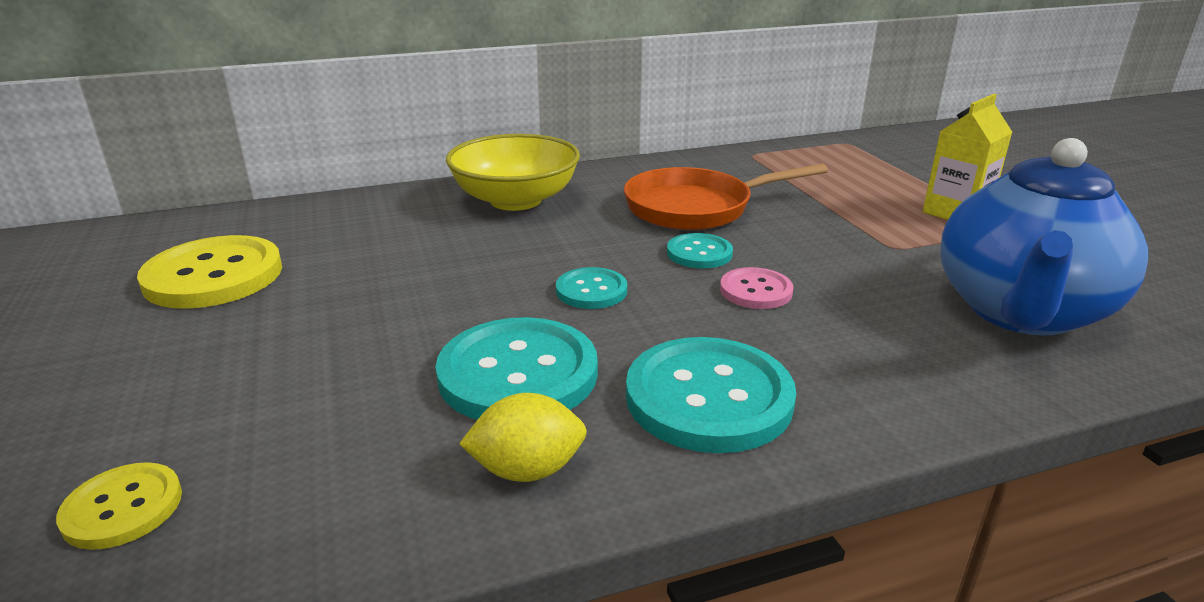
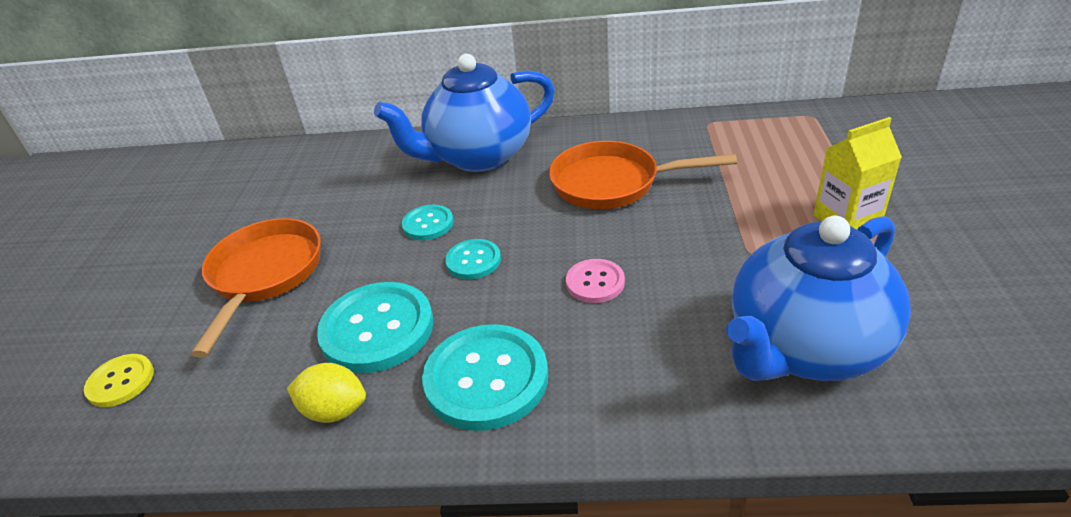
camera: 25 degrees right, 10 degrees up
yellow button [137,235,282,309] -> none
yellow bowl [446,134,580,211] -> blue teapot [374,54,555,172]
turquoise button [667,233,733,269] -> turquoise button moved to [402,205,454,240]
none -> orange pan [191,218,321,358]

